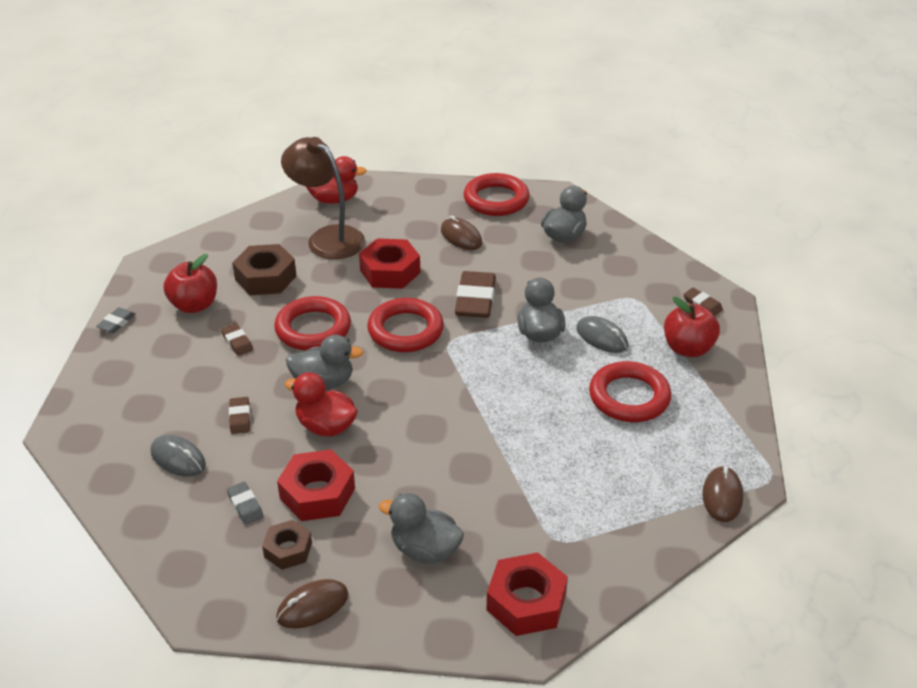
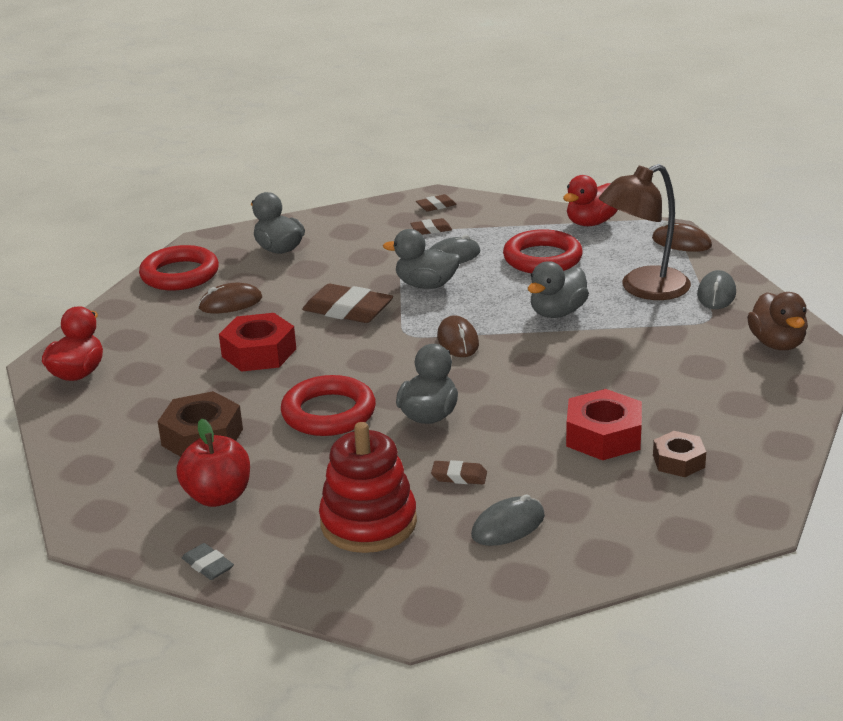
camera: 70 degrees left, 10 degrees down
brown eraser [221,323,253,356] -> brown eraser moved to [410,218,452,235]
grey eraser [227,482,263,525] -> none
brown mouse [276,579,349,629] -> brown mouse moved to [437,316,479,357]
brown lamp [281,137,365,259] -> brown lamp moved to [599,164,691,300]
red duck [285,372,358,437] -> red duck moved to [563,175,618,226]
red ring [367,298,444,352] -> none
grey duck [379,493,464,564] -> grey duck moved to [528,261,589,318]
red nut [487,552,568,636] -> brown duck [747,292,808,350]
red apple [664,297,720,357] -> none
none -> red stacking toy [319,422,417,553]
none -> grey mouse [697,270,736,309]

